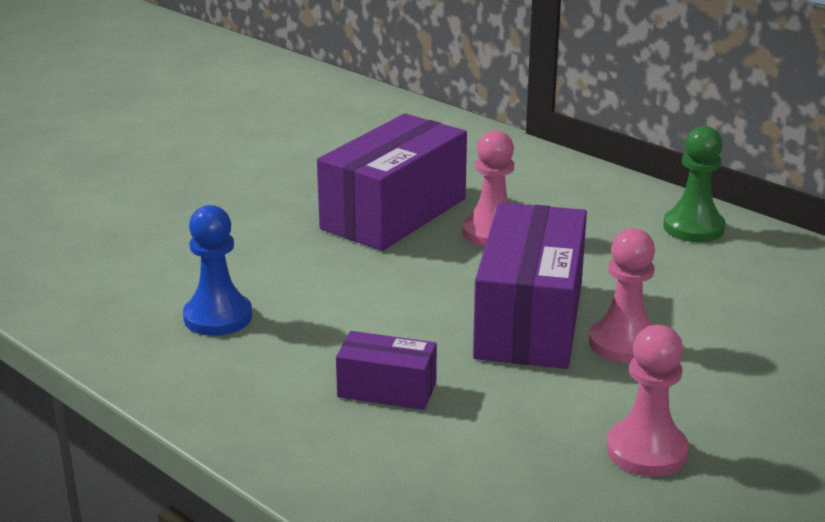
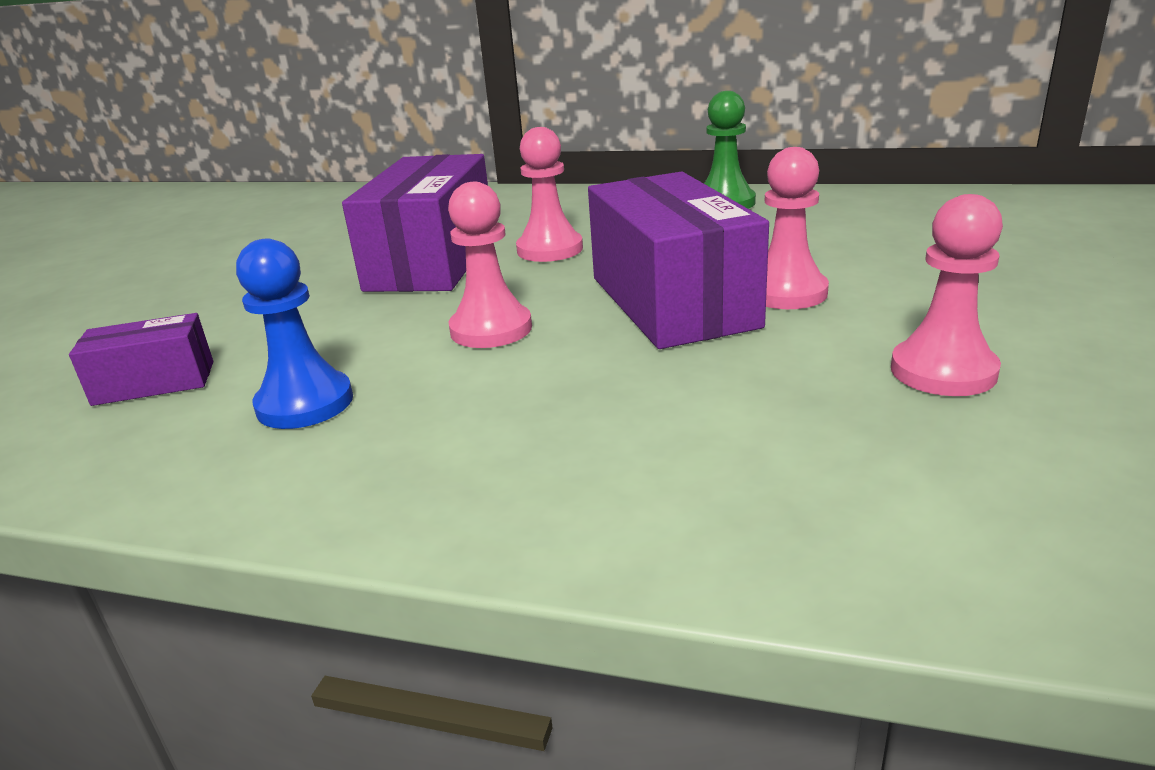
camera: 25 degrees left, 0 degrees up
purple box [336,331,437,410] -> purple box moved to [69,313,213,406]
none -> pink pawn [448,182,532,348]

